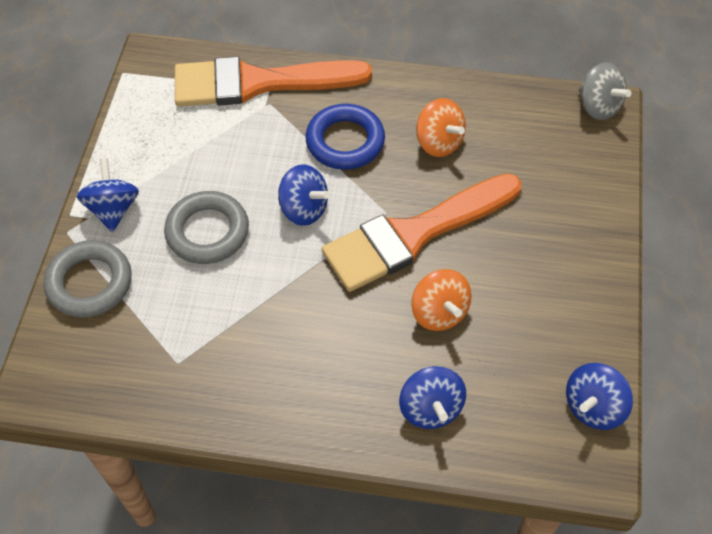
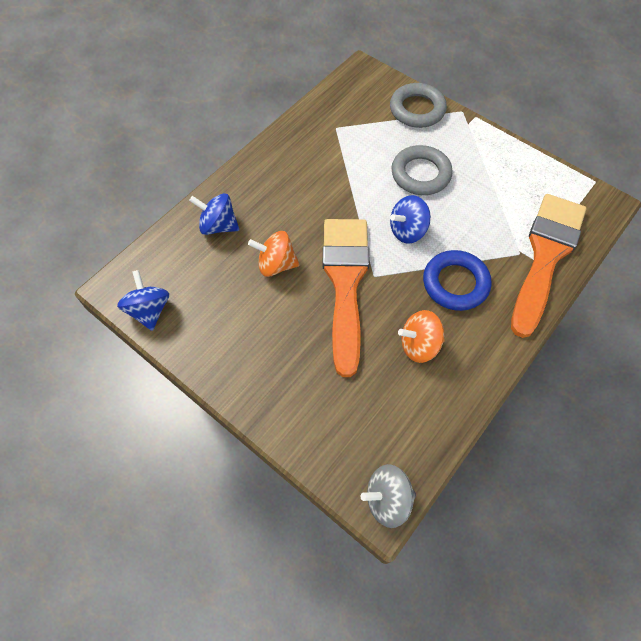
camera: 120 degrees right, 5 degrees up
blue spinning top [77,158,139,232] -> none

